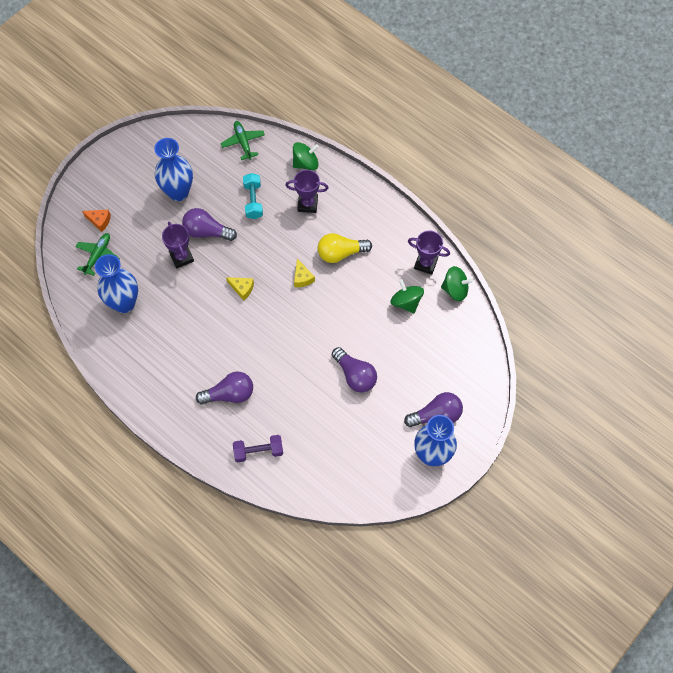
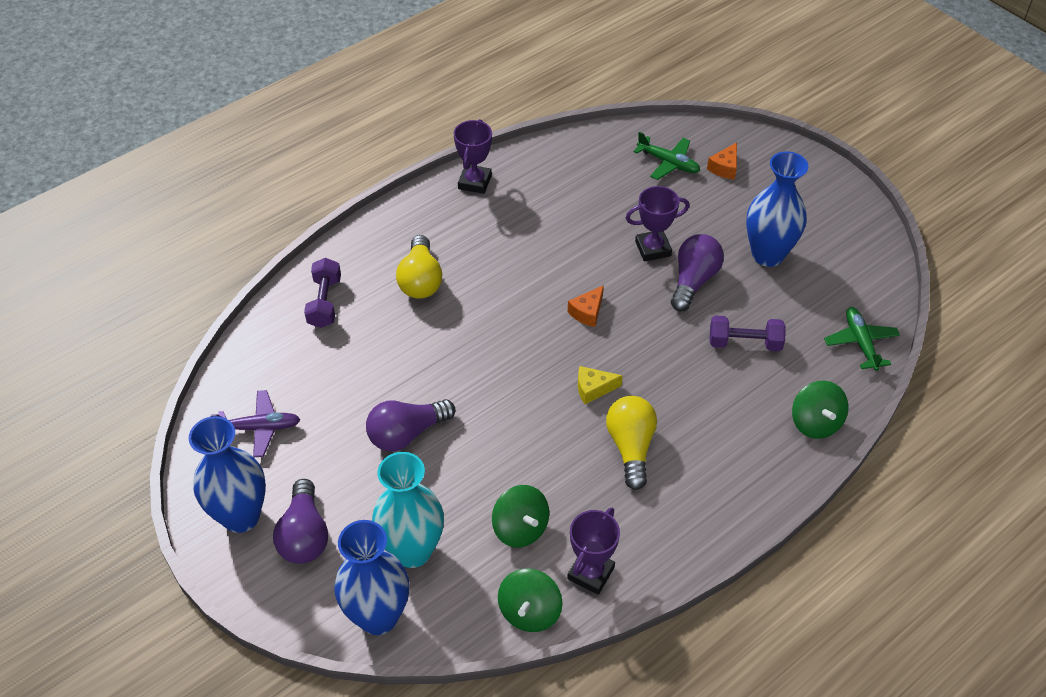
camera: 100 degrees right, 15 degrees down
blue vase [95,254,138,313] -> blue vase moved to [334,520,409,635]
purple light bulb [196,372,253,405] -> yellow light bulb [396,235,442,299]
green plane [220,121,265,160] -> green plane turned 90 degrees counterclockwise [824,307,900,371]
yellow cheese [226,277,254,300] -> orange cheese [568,285,604,327]
turquoise dumbbell [243,173,263,219] -> purple dumbbell [710,316,786,351]
purple trophy [285,170,329,213] -> purple trophy moved to [454,119,492,194]
green spinning top [390,279,424,313] -> green spinning top turned 75 degrees clockwise [492,485,549,547]
none -> purple plane [211,390,301,457]
none -> turquoise vase [372,452,444,568]

